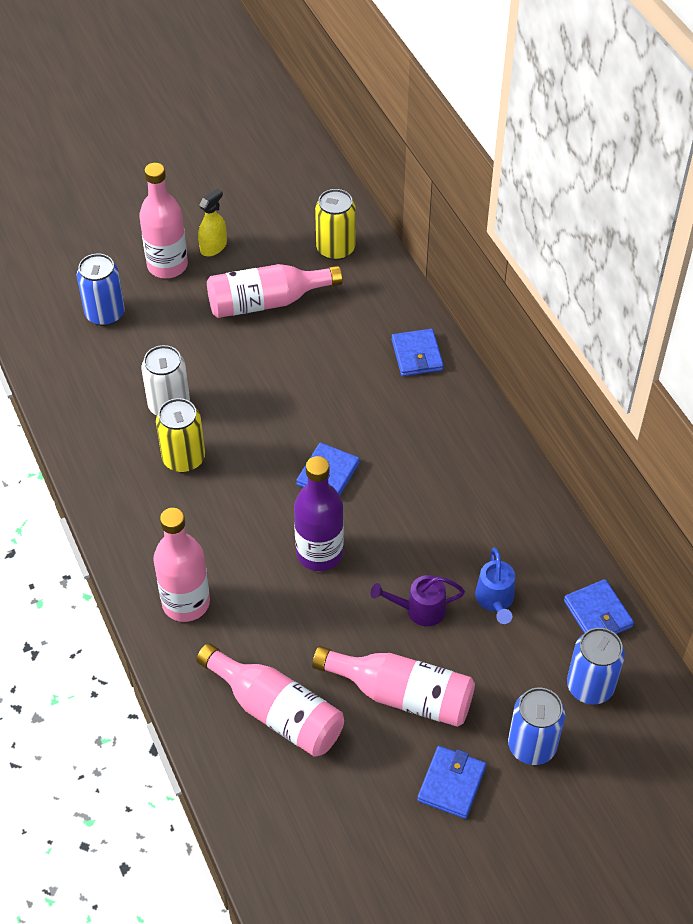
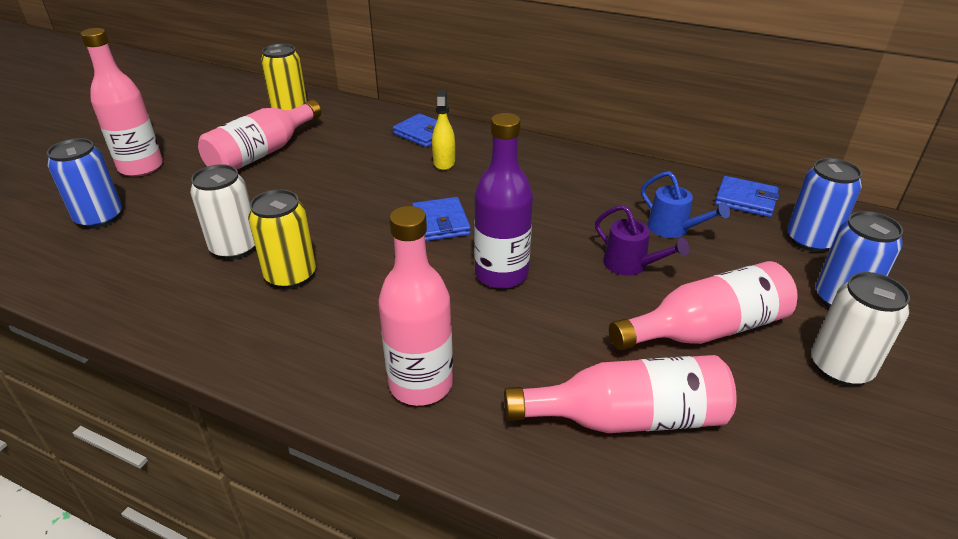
camera: 40 degrees left, 15 degrees down
yellow spray bottle [198,188,227,256] -> yellow spray bottle moved to [432,90,455,170]
purple watering can [371,575,465,626] -> purple watering can turned 90 degrees counterclockwise [595,205,690,276]
blue wallet [417,746,486,819] -> white can [812,272,910,386]

